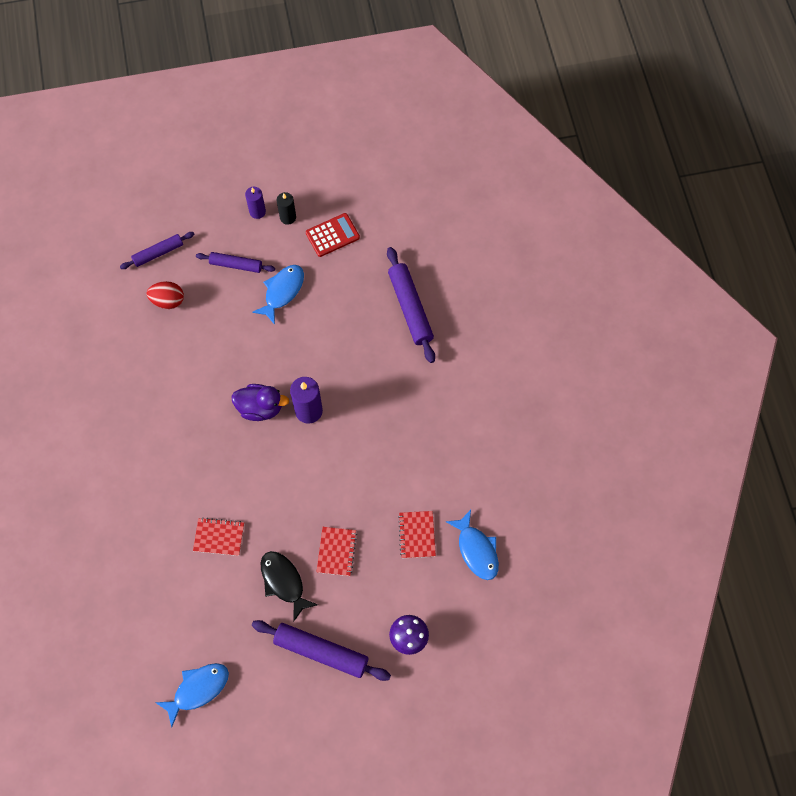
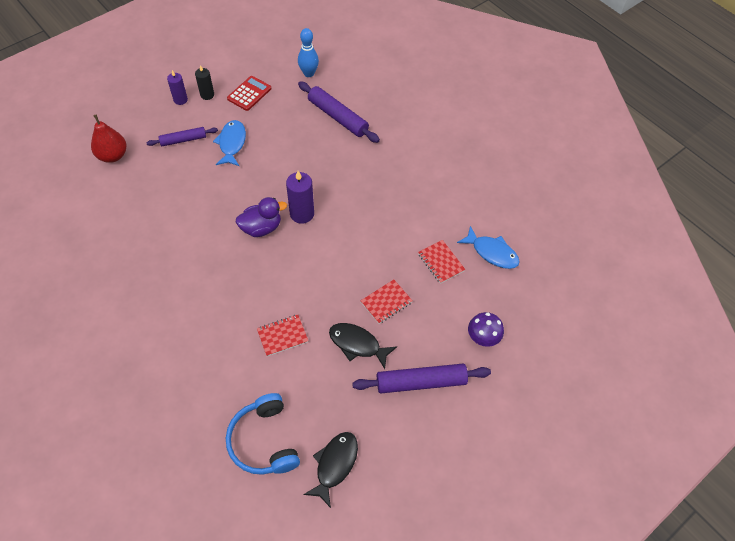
camera: 30 degrees left, 10 degrees down
purple rolling pin [120,232,194,269] -> red pear [91,114,127,163]
red egg [147,281,184,309] -> none
blue fish [155,663,229,728] -> black fish [303,432,358,508]
red notebook [316,527,357,576] -> red notebook turned 75 degrees clockwise [361,280,413,324]
none -> blue headphones [226,393,300,475]
none -> blue bowling pin [298,28,319,77]

